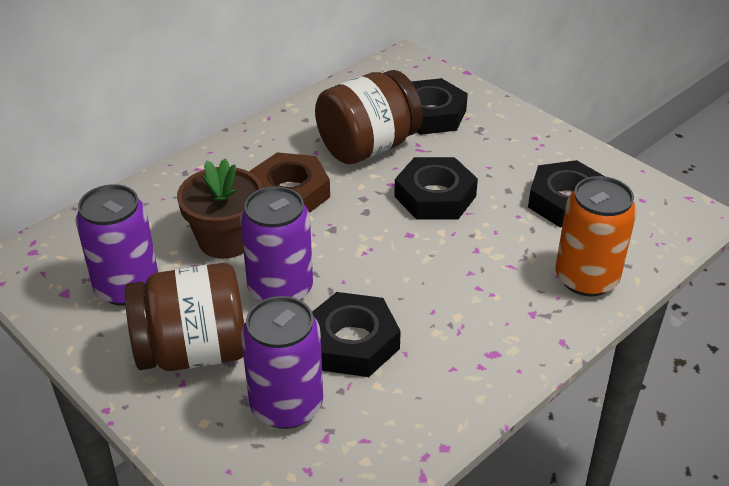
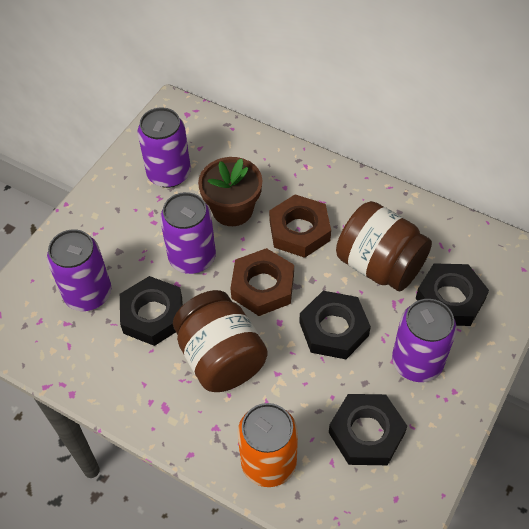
camera: 75 degrees right, 15 degrees up
brown jar [125,263,244,371] -> brown jar moved to [173,290,268,392]
none -> brown nut [230,248,294,316]
none -> purple can [392,299,457,382]

